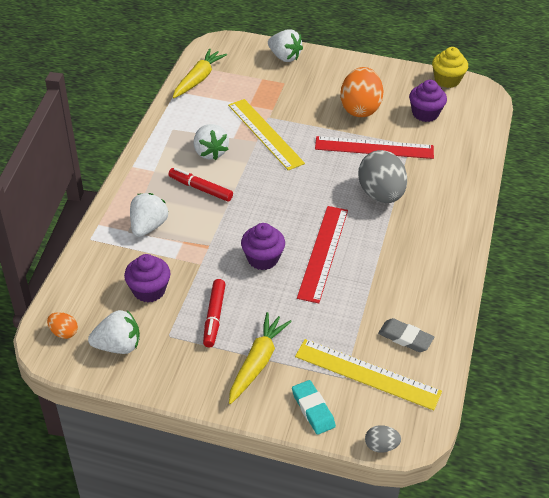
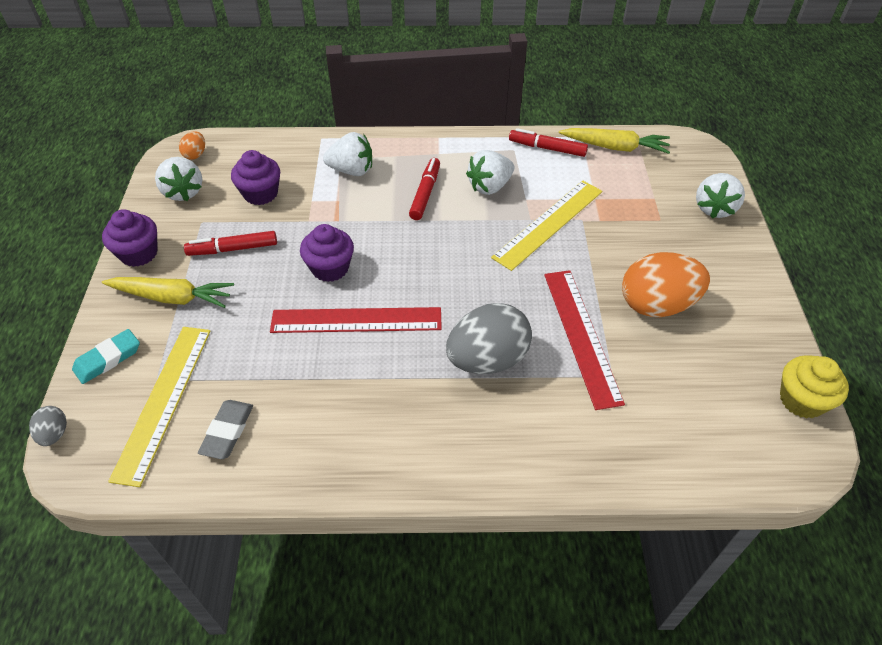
camera: 75 degrees right, 5 degrees up
purple cupcake [409,80,447,122] -> purple cupcake moved to [102,209,158,267]
none -> red marker [509,128,588,157]

